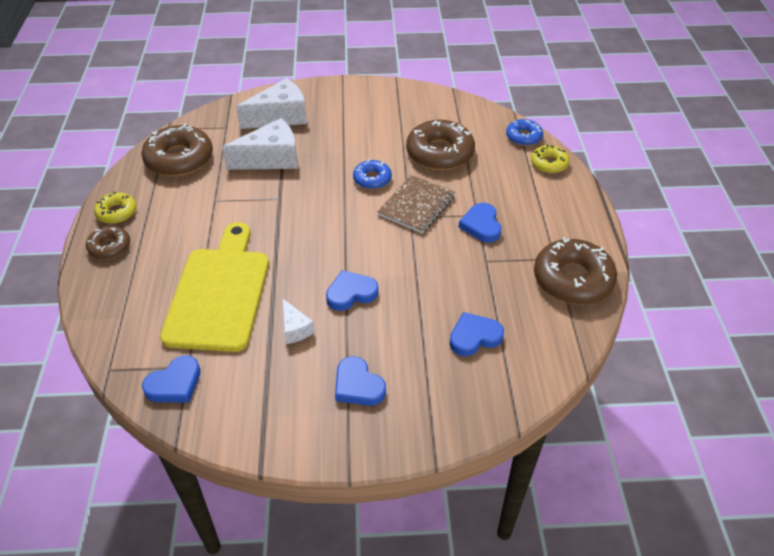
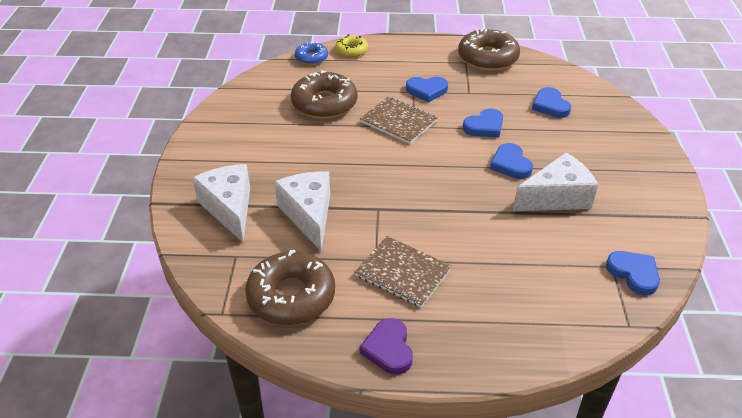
camera: 85 degrees left, 5 degrees down
brown donut [86,226,130,259] -> none
yellow donut [94,192,137,224] -> purple heart [360,318,413,375]
yellow cutting board [160,222,269,352] -> none
white cheese [283,299,315,344] -> white cheese [513,152,598,211], size x1.95
blue heart [335,356,386,406] -> blue heart moved to [463,108,503,138]
blue donut [353,159,392,189] -> none
none -> brown notebook [355,236,452,307]

